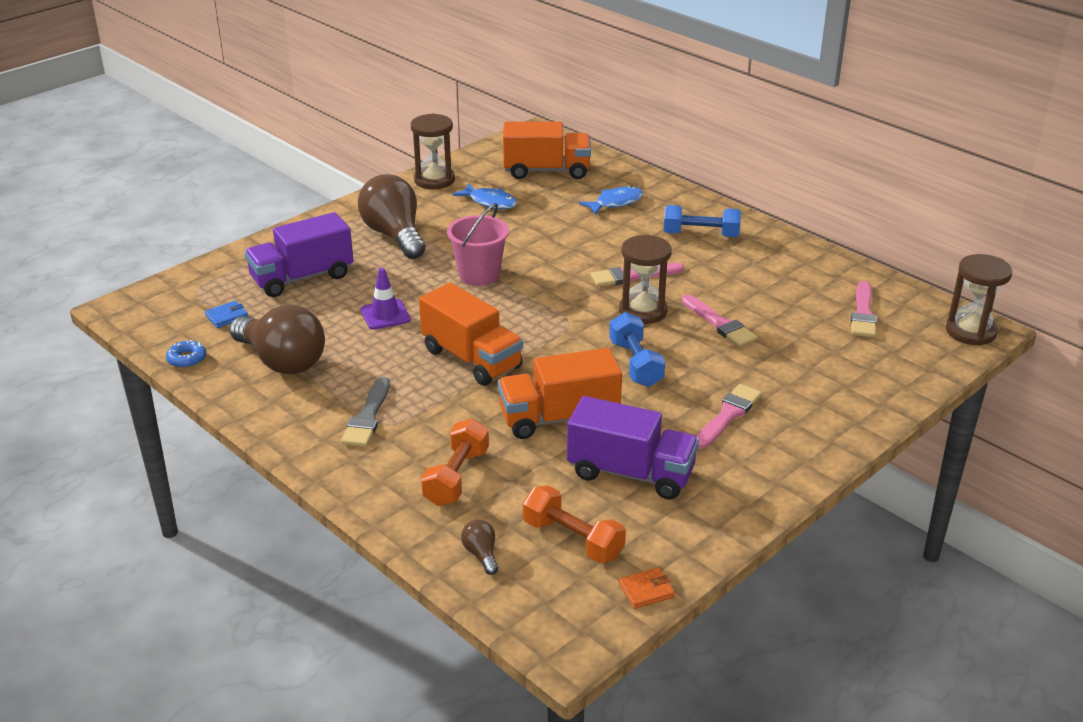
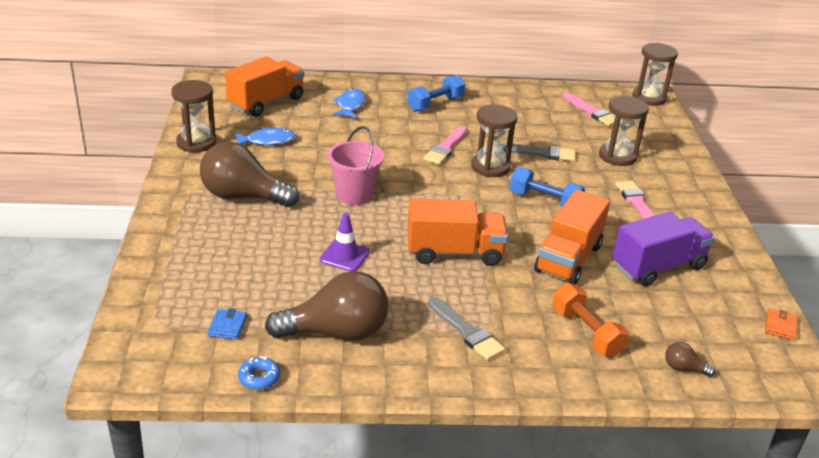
camera: 50 degrees left, 0 degrees up
purple truck [245,212,354,297] -> none
orange dumbbell [523,485,626,563] -> none
pink brush [682,294,758,347] -> grey brush [498,143,576,162]
none -> brown hourglass [599,95,649,166]

